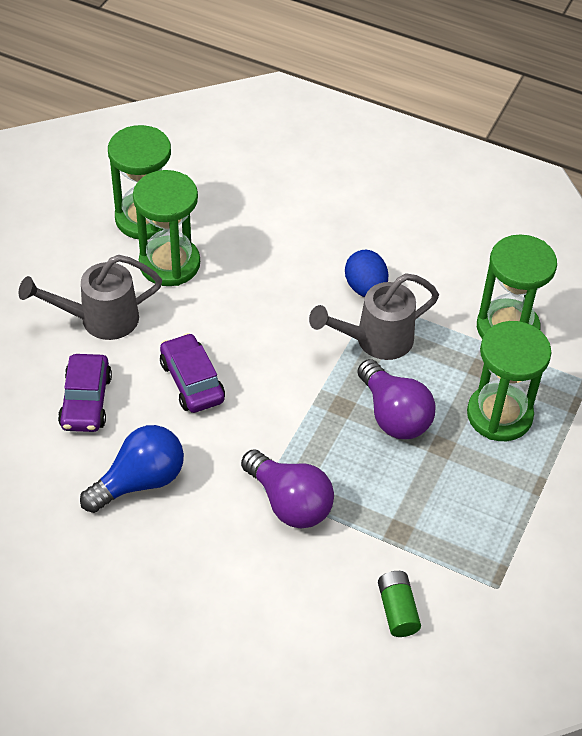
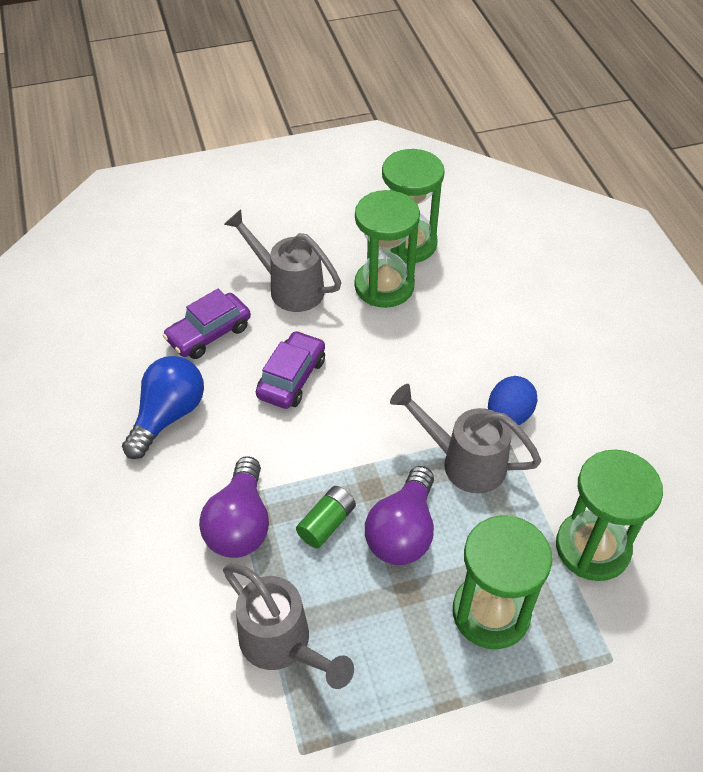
camera: 50 degrees right, 0 degrees up
blue light bulb [80,425,184,513] -> blue light bulb turned 75 degrees counterclockwise [122,356,204,459]
green battery [378,571,421,637] -> green battery moved to [296,486,356,548]
none -> grey watering can [223,564,354,689]

